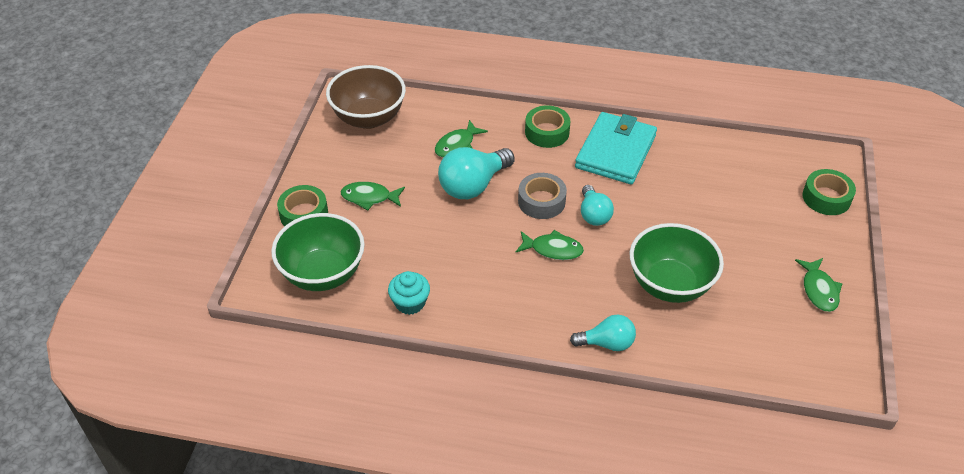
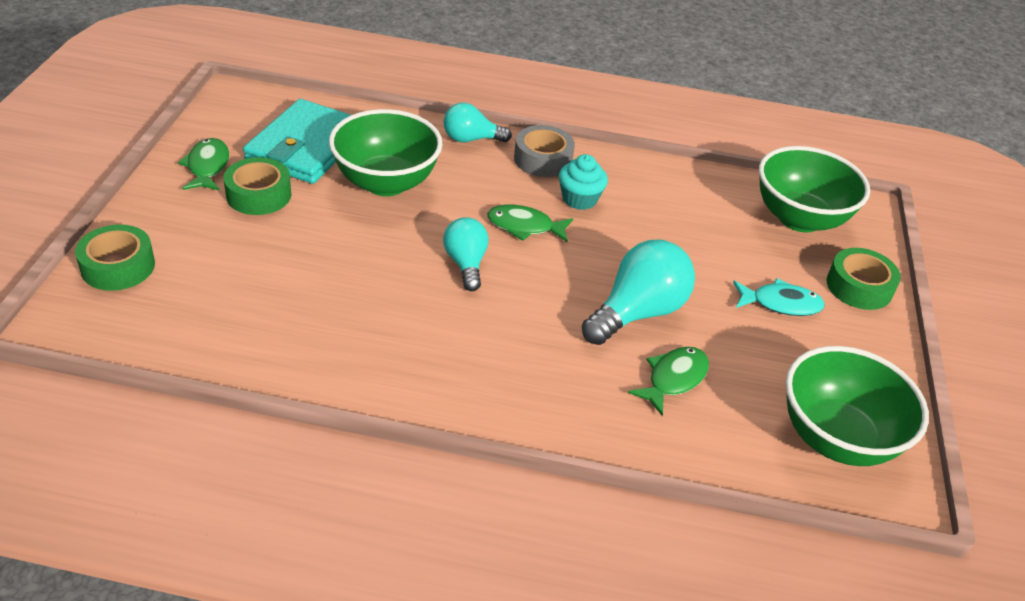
camera: 175 degrees right, 5 degrees down
brown bowl [326,65,406,129] -> green bowl [786,346,929,466]
green fish [341,182,405,210] -> turquoise fish [733,278,825,316]
turquoise cupcake [388,271,430,315] -> turquoise cupcake moved to [559,154,608,210]
grey tape [518,173,567,219] -> grey tape moved to [514,125,575,177]
green tape [525,105,570,148] -> green tape moved to [224,157,291,215]
turquoise wallet [575,112,657,184] -> turquoise wallet moved to [243,99,351,184]

